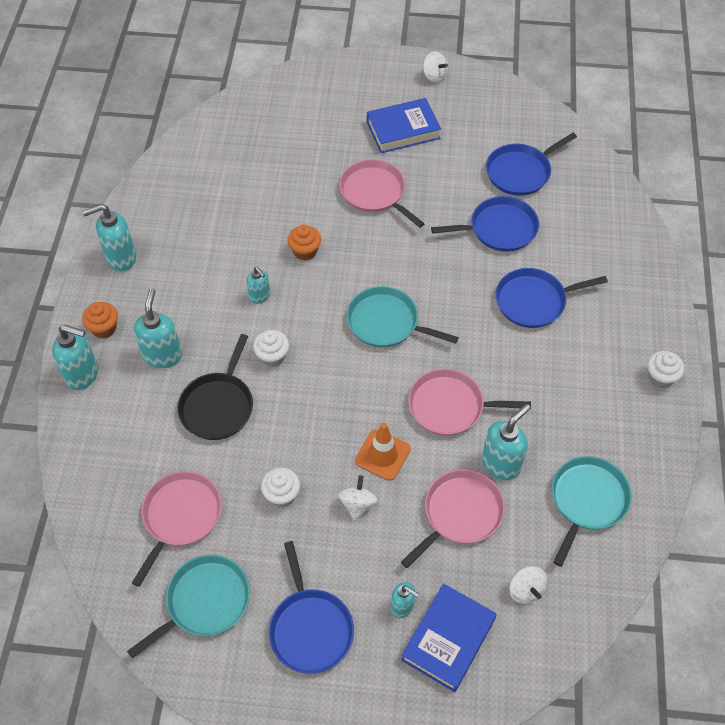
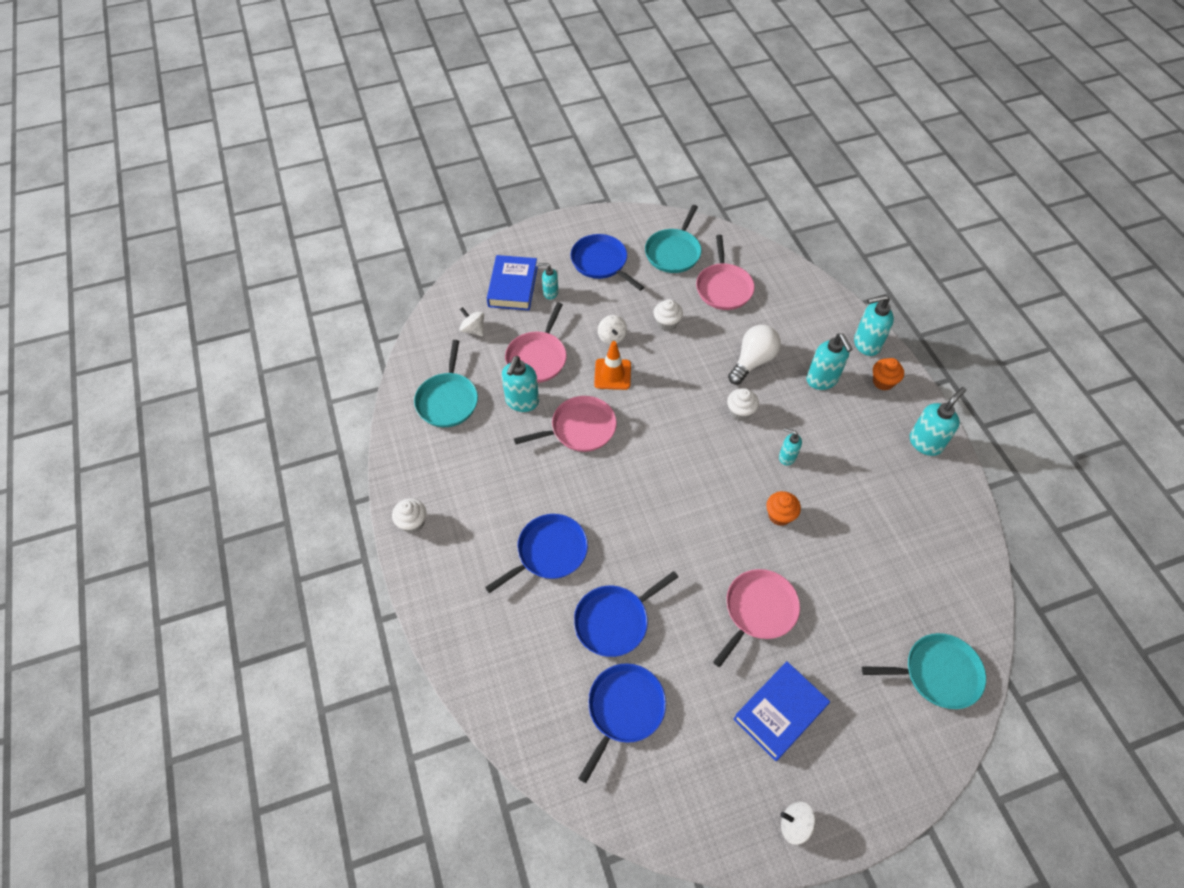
camera: 155 degrees right, 0 degrees up
black pan [177,334,253,440] -> white light bulb [728,325,781,385]
pink pan [339,159,425,228] -> pink pan turned 75 degrees counterclockwise [713,569,800,667]
turquoise pan [347,286,459,347] -> turquoise pan moved to [862,633,986,709]

